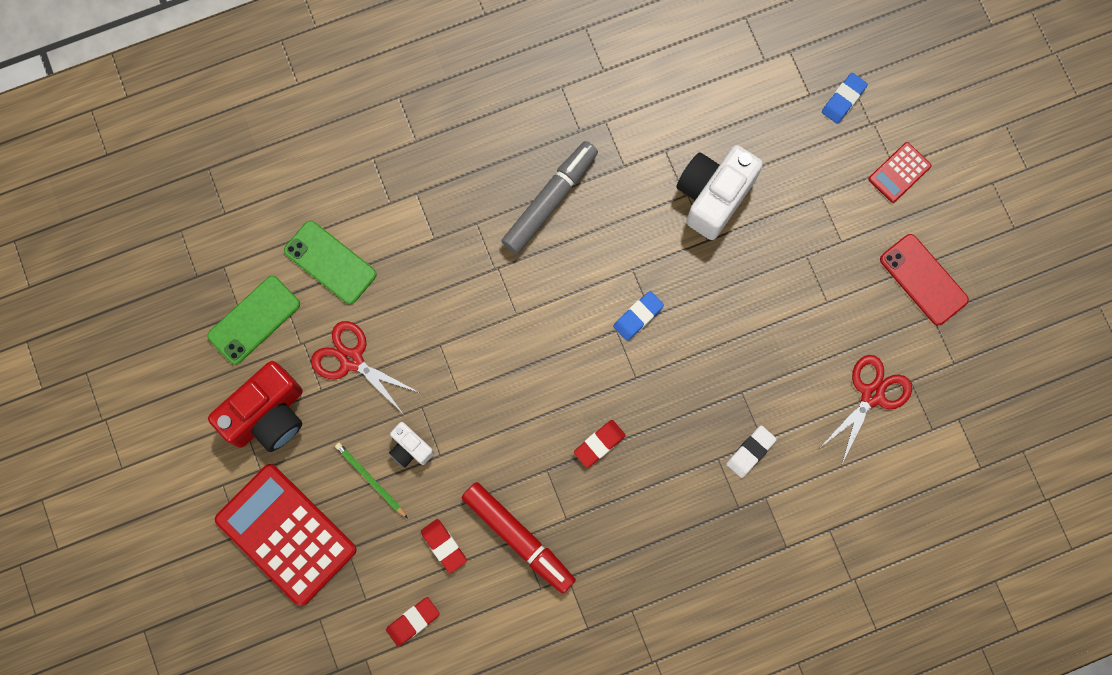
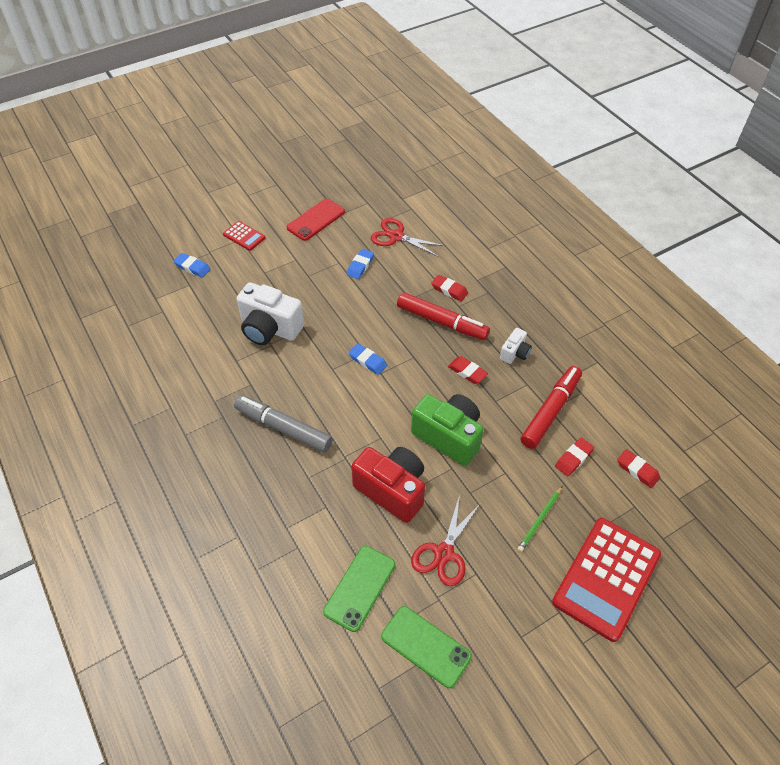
camera: 100 degrees left, 25 degrees down
red camera [208,361,303,452] -> red camera moved to [351,447,425,523]
white camera [389,422,434,467] -> white camera moved to [500,328,532,364]
white eraser [726,425,777,478] -> red eraser [431,275,468,301]
none -> blue eraser [346,249,374,279]
none -> red marker [397,292,490,340]
none -> green camera [411,394,484,466]

